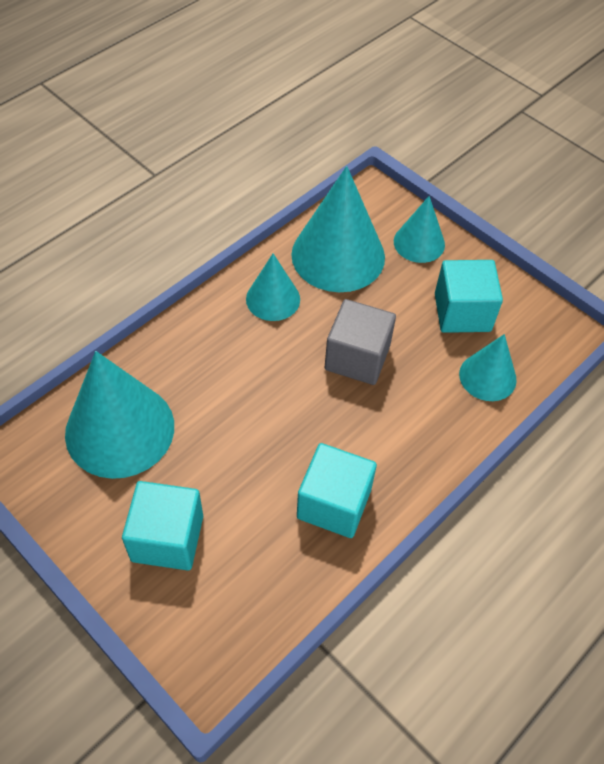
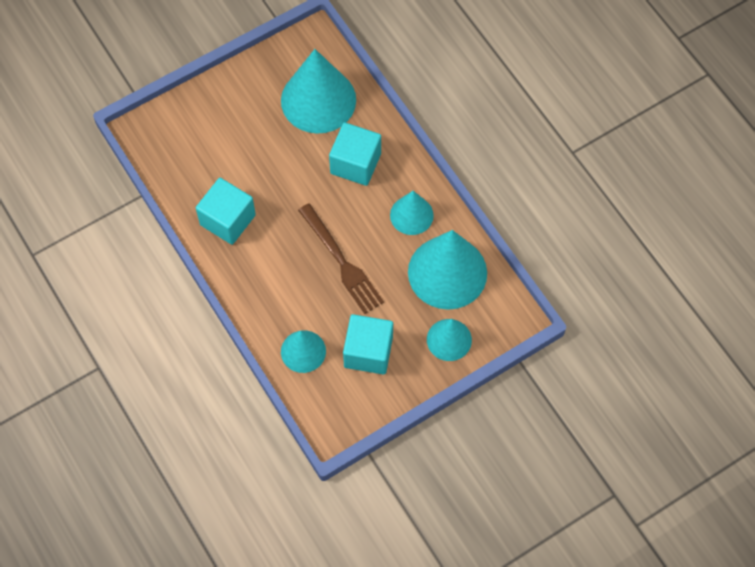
camera: 105 degrees right, 10 degrees up
turquoise cube [122,481,203,570] -> turquoise cube moved to [329,122,381,186]
grey cube [325,299,396,385] -> brown fork [298,203,384,314]

